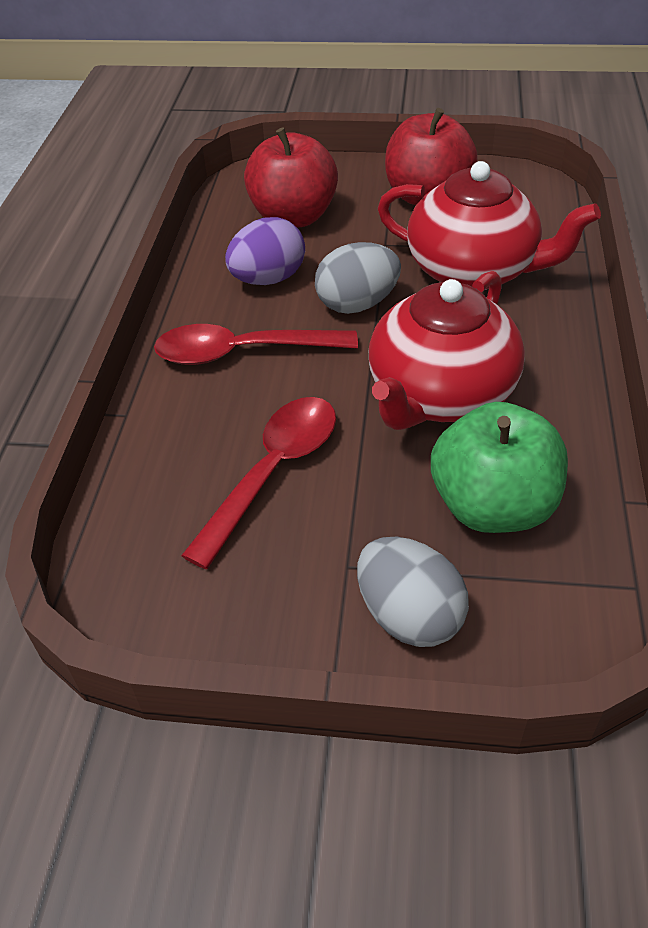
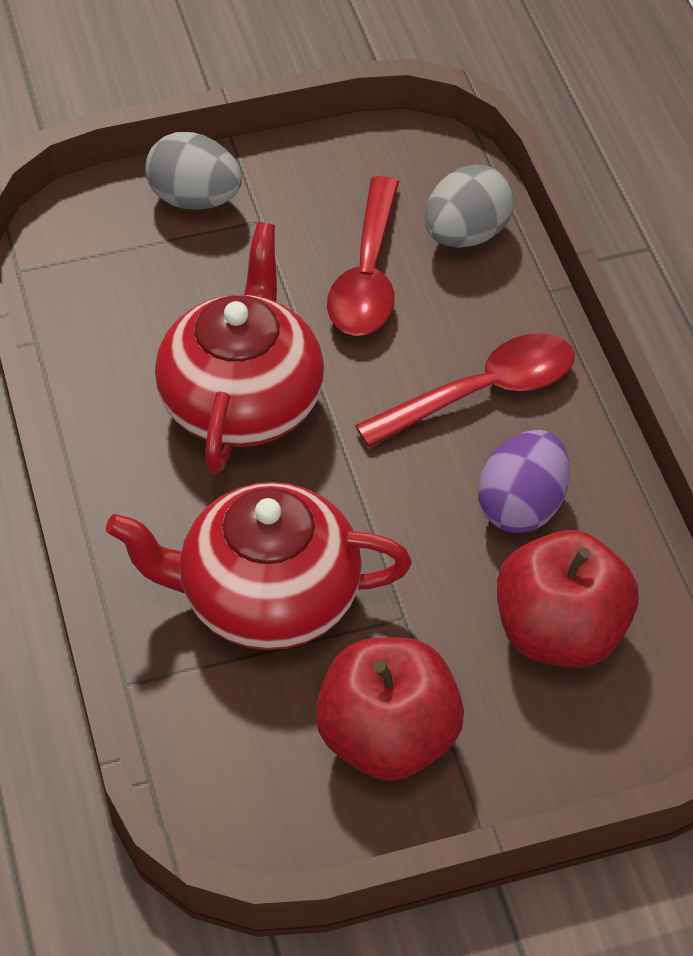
camera: 155 degrees right, 5 degrees up
grey egg [315,242,401,314] -> grey egg moved to [424,164,514,248]
green apple [431,402,568,533] -> none

